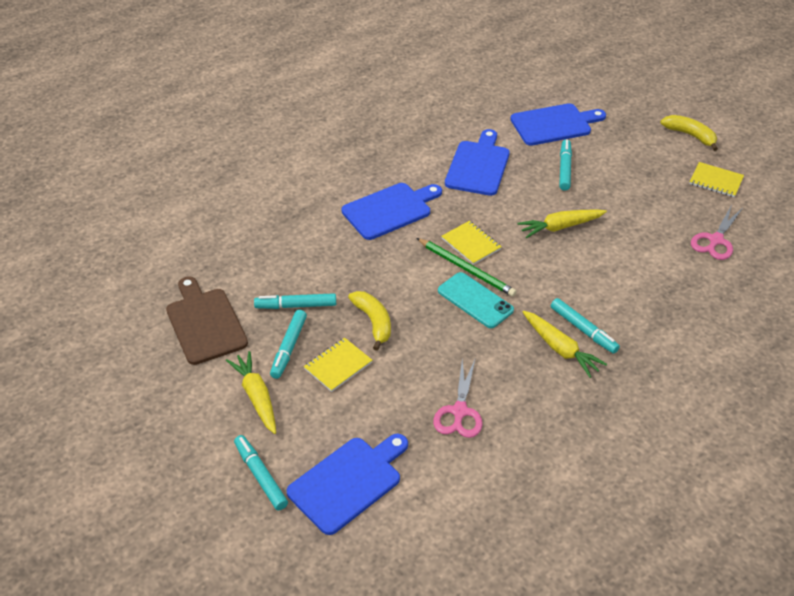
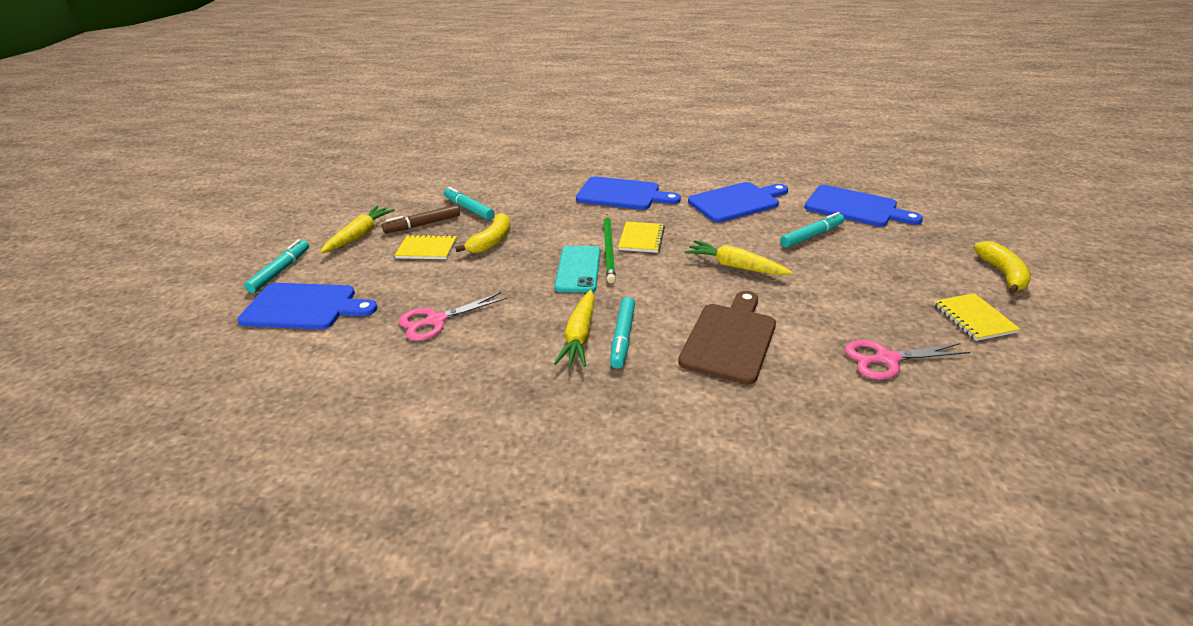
camera: 50 degrees right, 10 degrees down
brown cutting board [166,276,248,365] -> brown cutting board moved to [678,291,776,384]
turquoise marker [270,310,307,379] -> brown marker [382,205,460,233]

